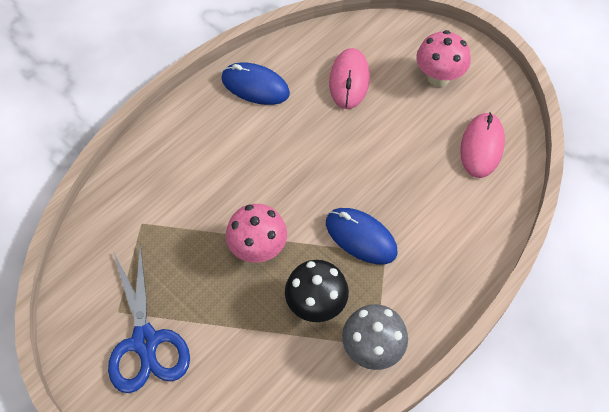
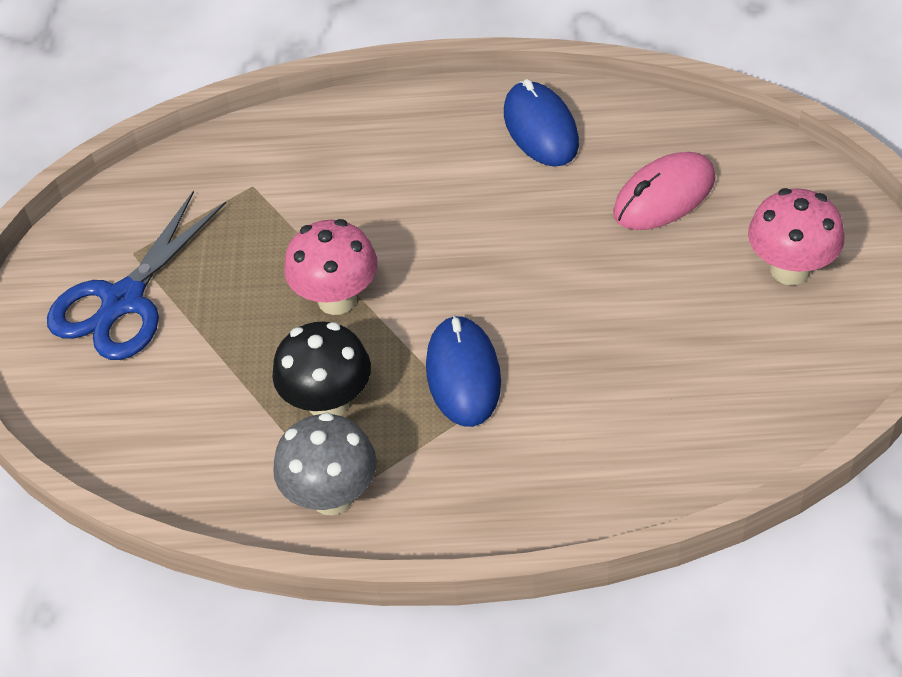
camera: 50 degrees right, 10 degrees down
pink mouse [460,112,505,178] -> none

